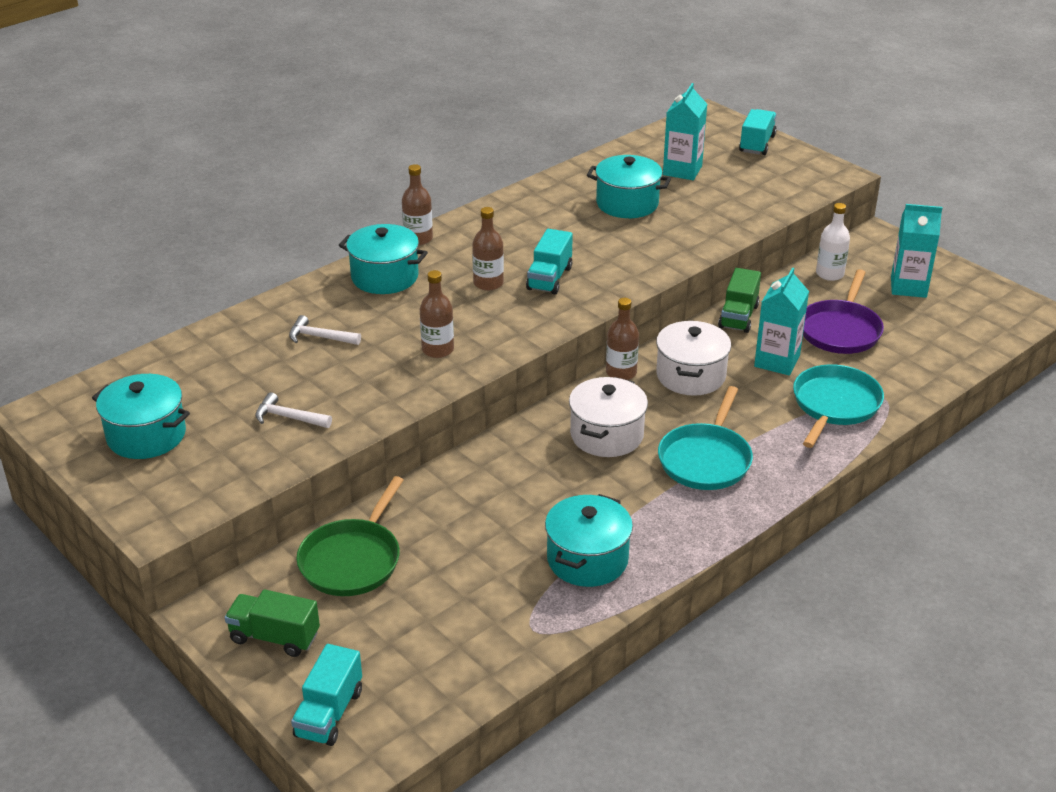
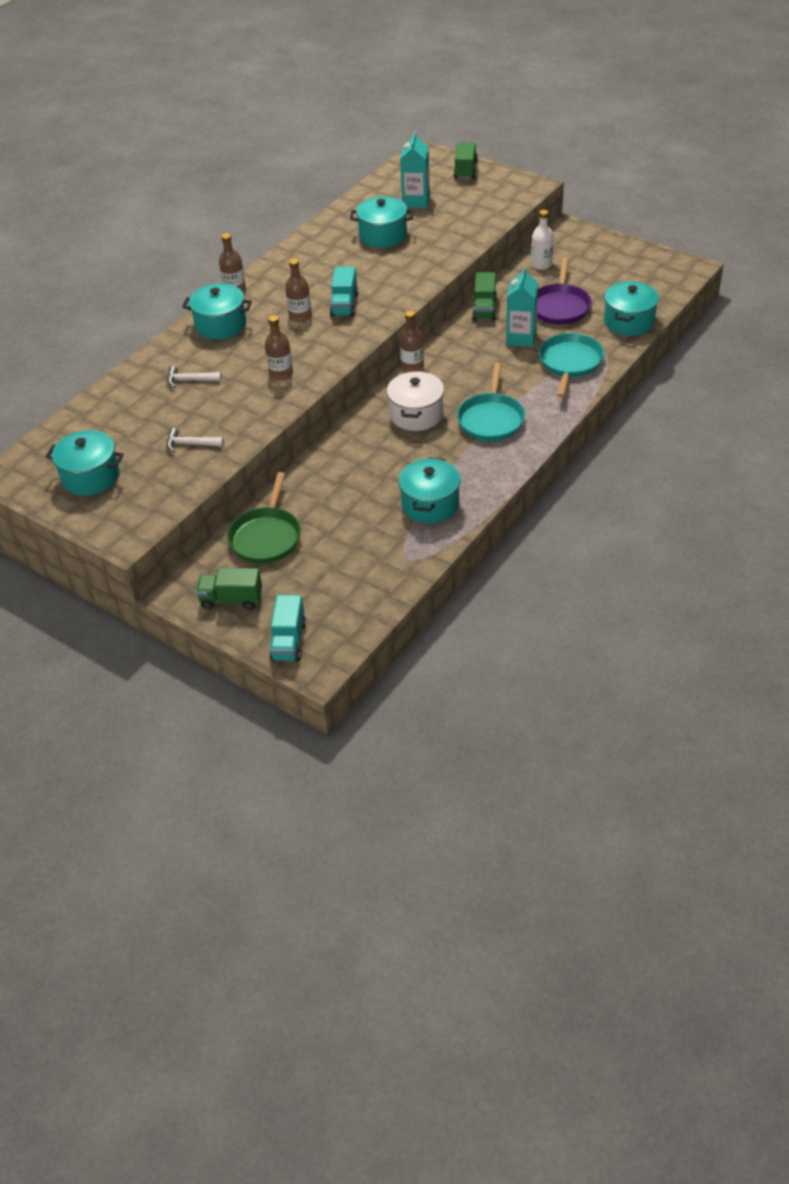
camera: 10 degrees left, 10 degrees up
white pot [656,321,731,396] -> none
turquoise truck [739,109,777,155] -> green truck [454,142,478,179]
turquoise carton [891,204,942,298] -> none
none -> turquoise pot [604,281,659,336]

